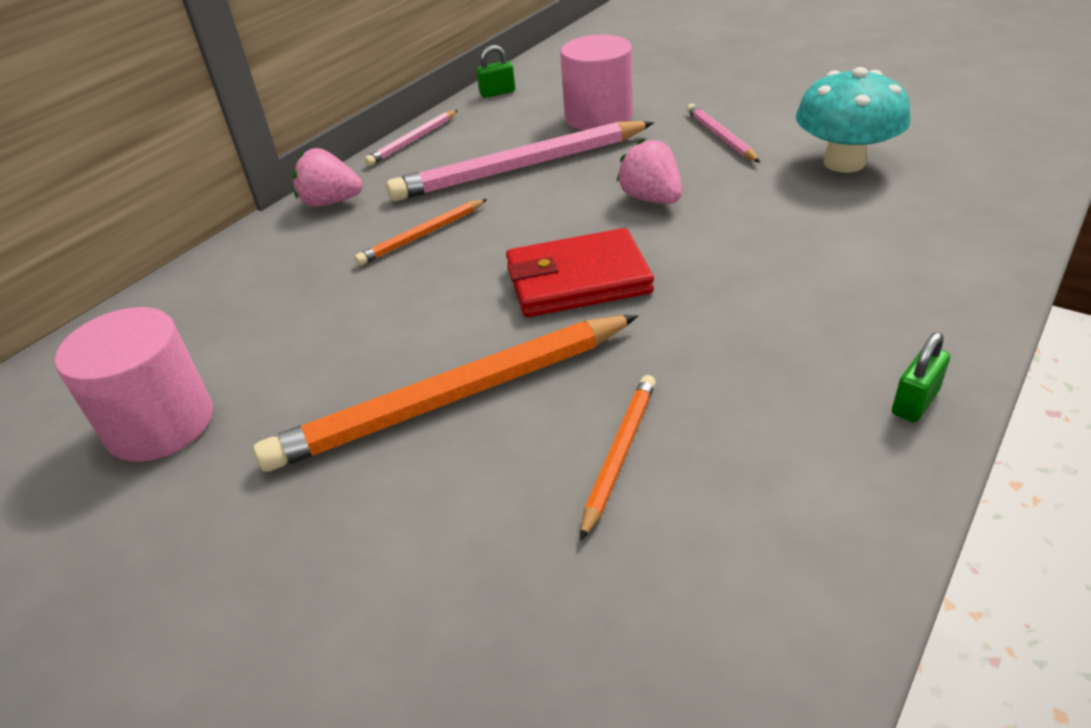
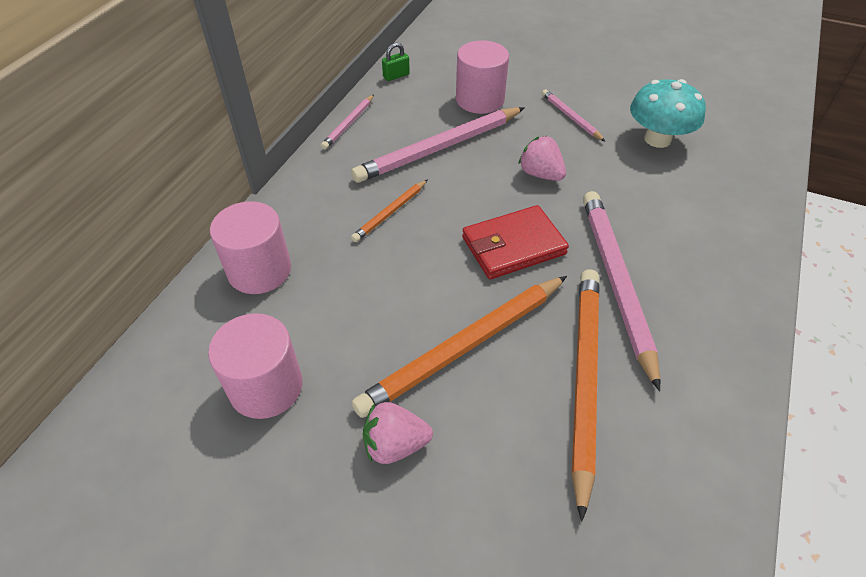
camera: 15 degrees left, 10 degrees up
pink strawberry [293,148,363,207] -> pink strawberry moved to [363,402,433,464]
orange pencil [580,375,656,541] -> orange pencil [571,269,599,521], size x2.01
green padlock [892,332,950,422] -> none
none -> pink cylinder [210,201,291,294]
none -> pink pencil [583,191,660,391]

